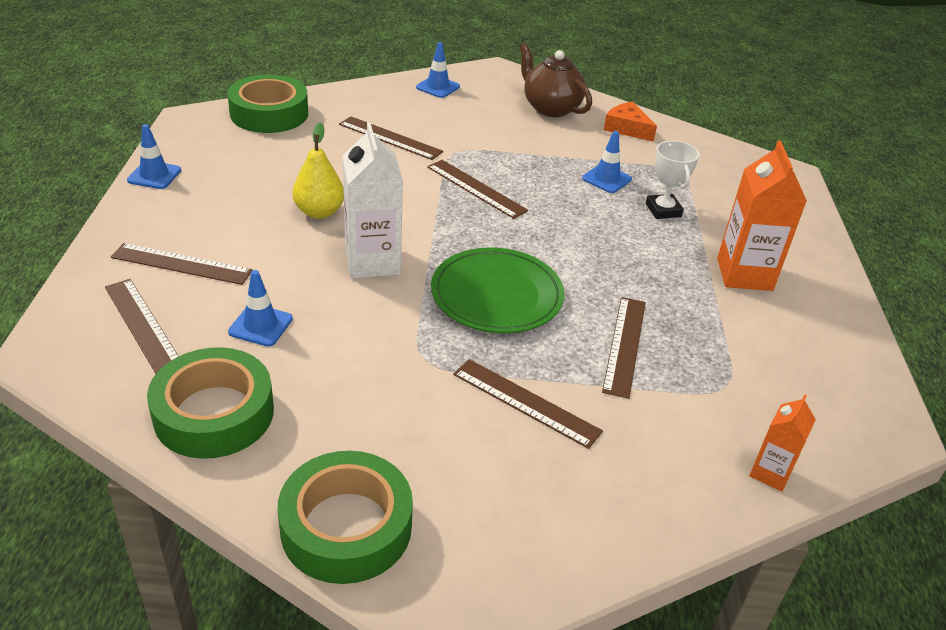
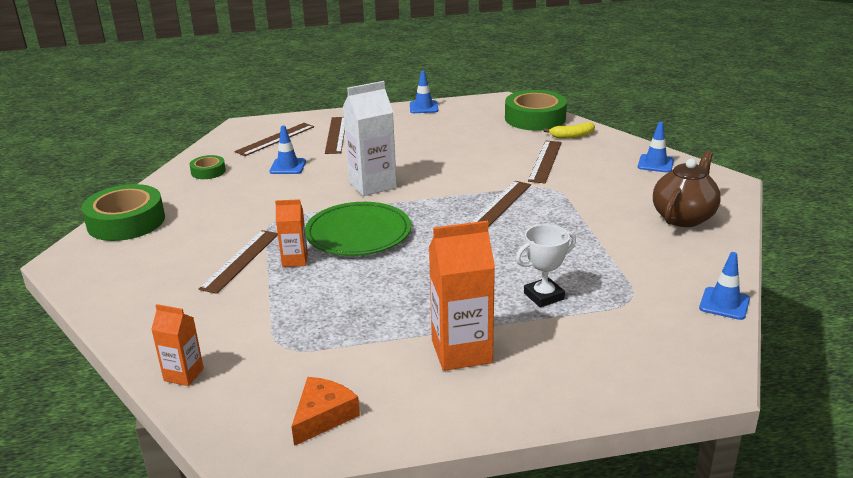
camera: 80 degrees right, 10 degrees down
green tape [147,347,274,459] -> green tape [189,155,226,179], size x0.50
yellow pear [292,122,344,219] -> none
blue traffic cone [582,131,632,193] -> blue traffic cone moved to [699,252,750,320]
brown ruler [602,297,646,399] -> none
orange cheese [604,102,657,142] -> orange cheese moved to [291,377,360,446]
none -> orange carton [275,199,308,267]
none -> yellow banana [544,122,595,138]

